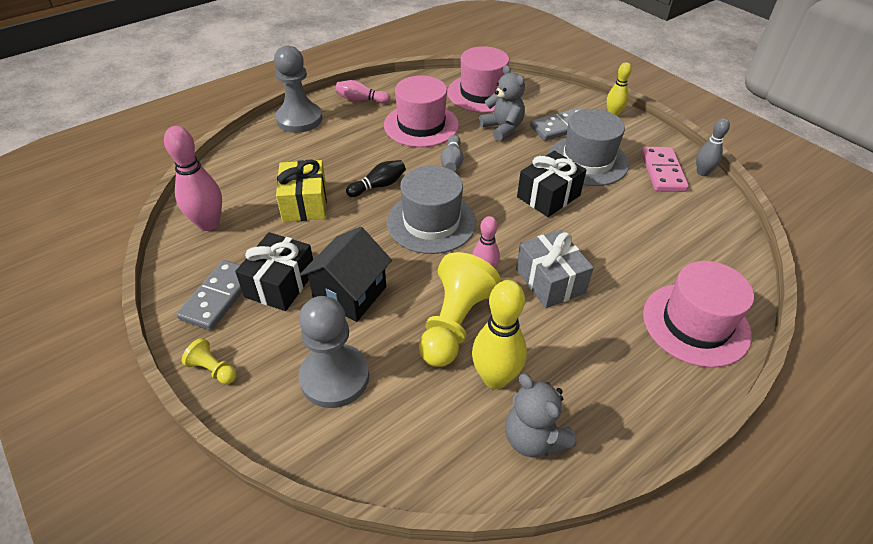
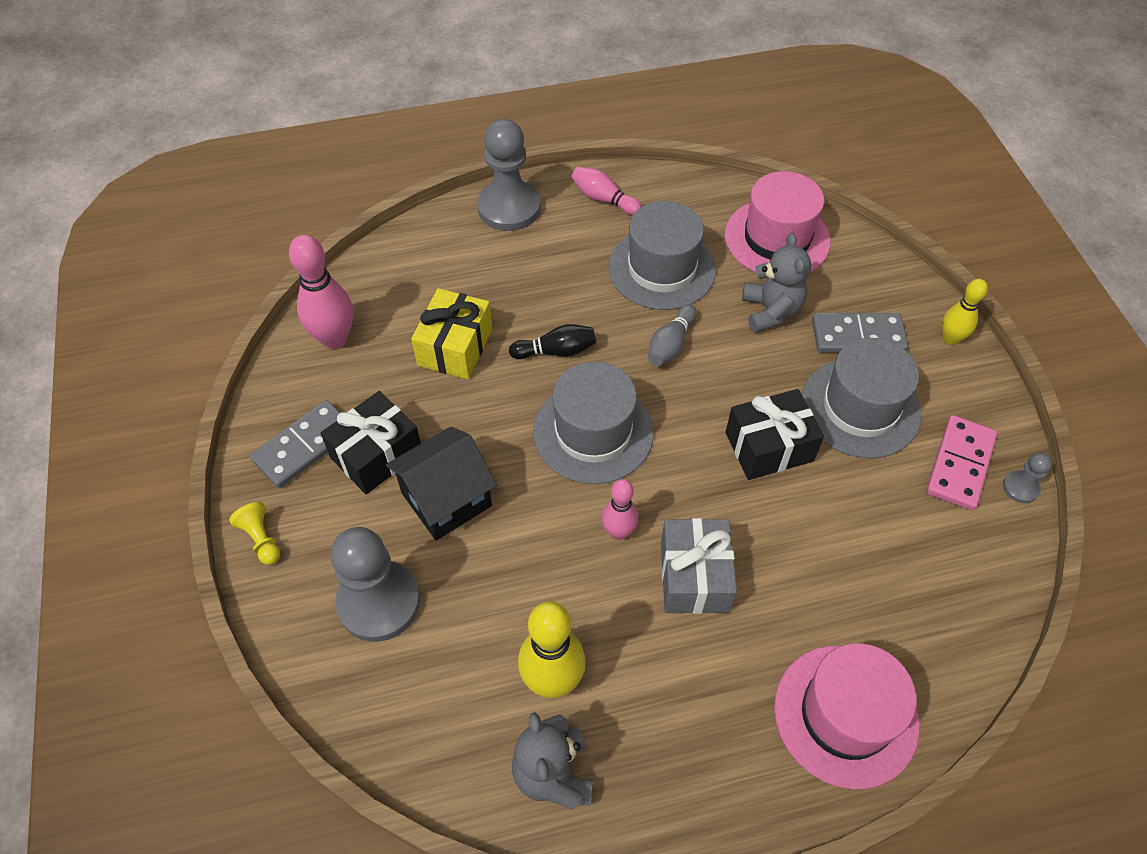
camera: 25 degrees right, 10 degrees up
pink hat [384,76,459,147] -> grey hat [608,201,716,310]
yellow pawn [419,252,501,367] -> none
grey bowling pin [696,118,730,176] -> grey pawn [1003,453,1052,503]

